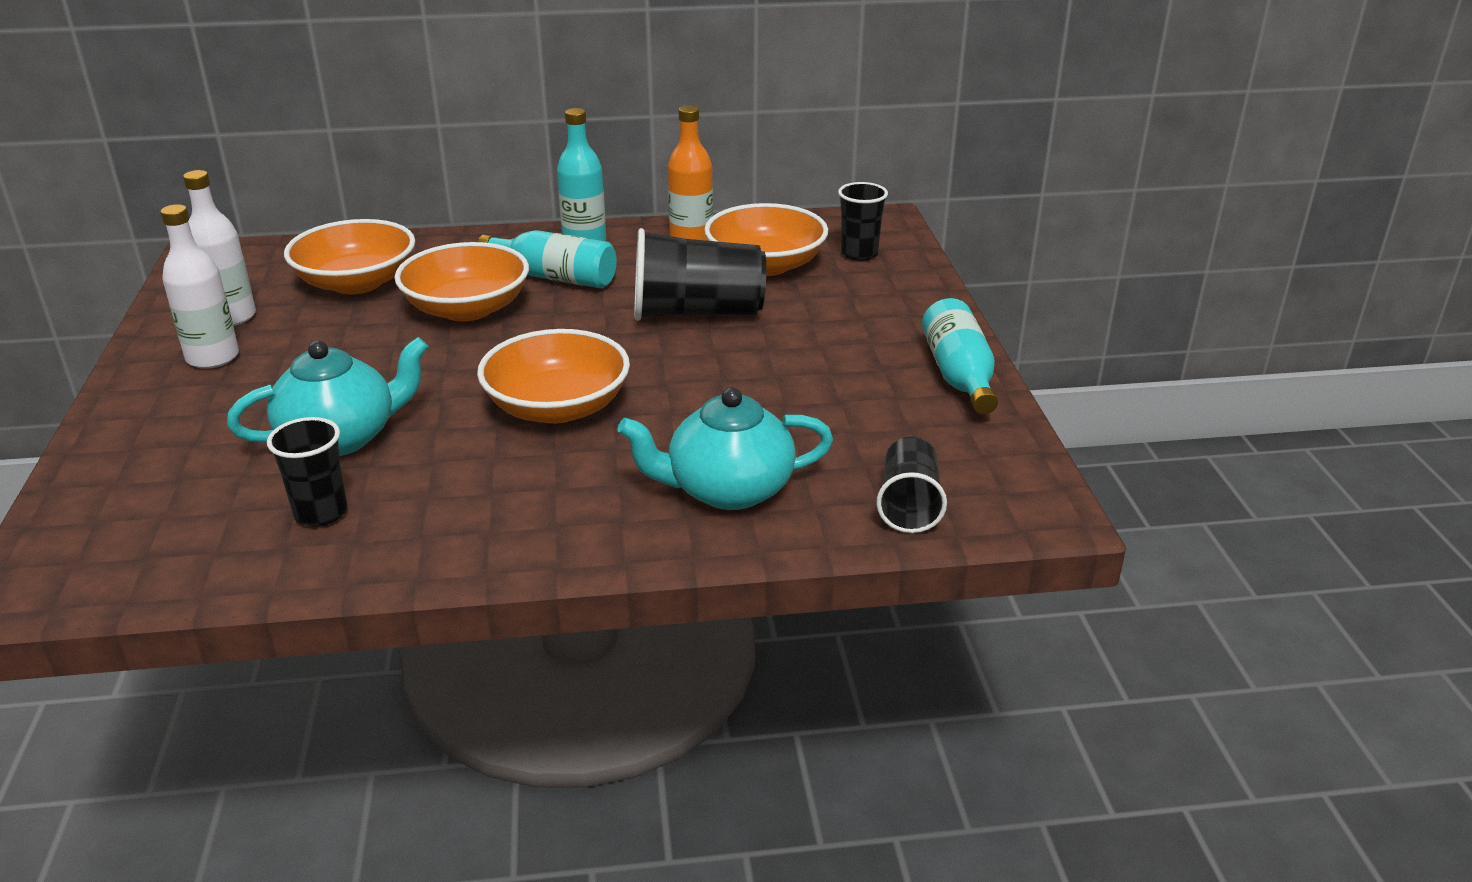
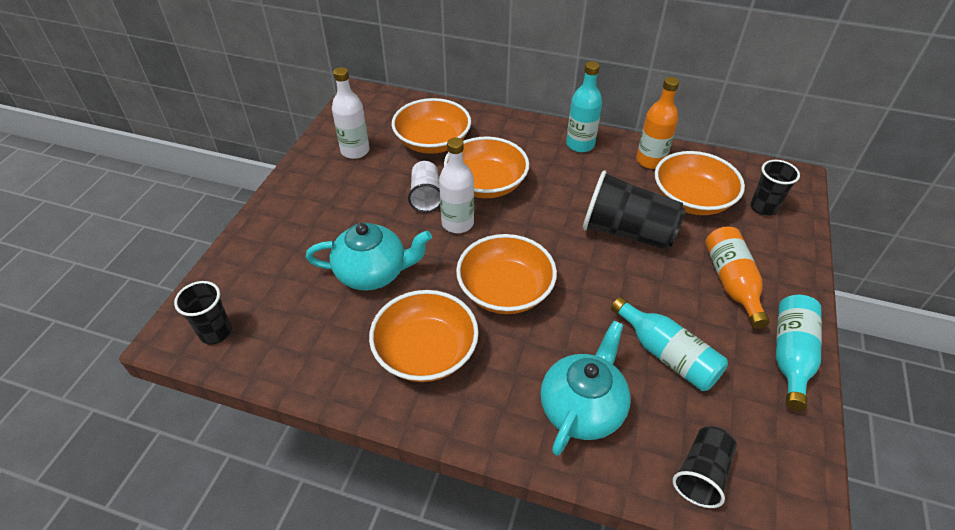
camera: 25 degrees right, 15 degrees up
white bottle [160,204,239,369] -> white bottle moved to [439,137,474,233]
black cup [267,417,347,527] -> black cup moved to [174,281,232,345]
turquoise bottle [478,230,617,288] -> turquoise bottle moved to [611,297,728,391]
turquoise teapot [617,387,833,510] -> turquoise teapot turned 105 degrees clockwise [540,320,631,456]
none -> orange bowl [369,290,479,382]
none -> white cup [408,161,440,213]
none -> orange bottle [705,227,770,329]

